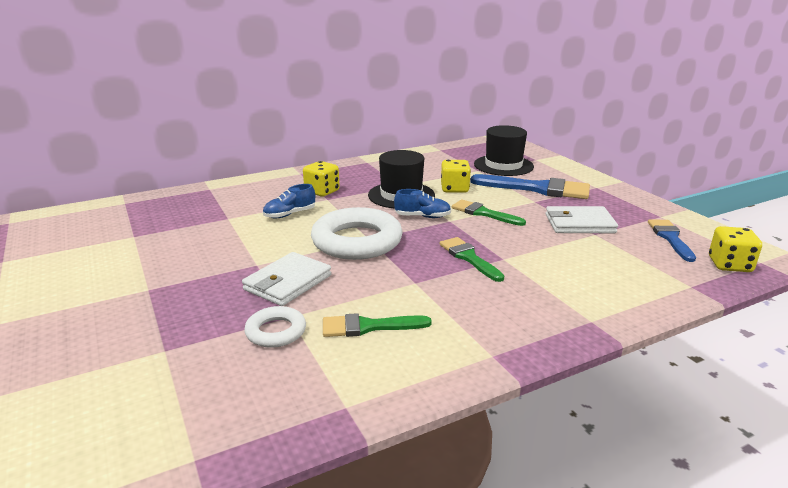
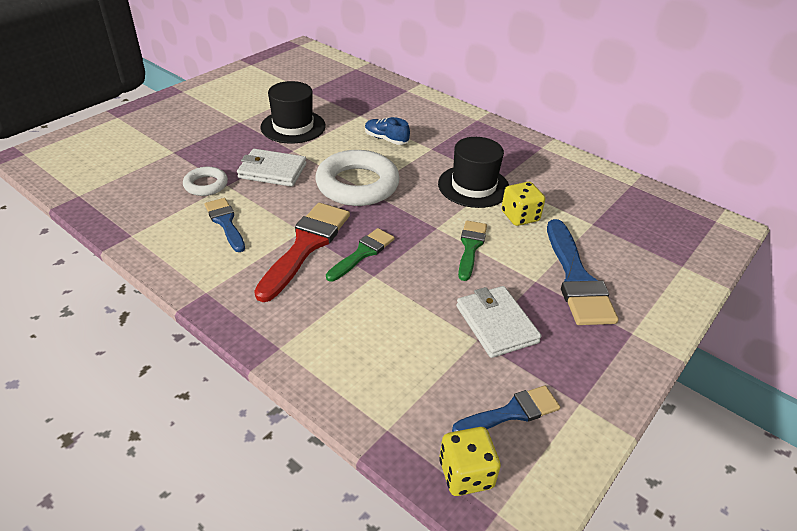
camera: 65 degrees right, 15 degrees up
yellow dice [303,161,340,197] -> none
green brush [323,313,432,337] -> blue brush [204,198,245,252]
blue shoe [394,189,451,218] -> none
black hat [474,125,534,176] -> black hat moved to [261,81,326,144]
none -> red brush [254,203,350,302]

